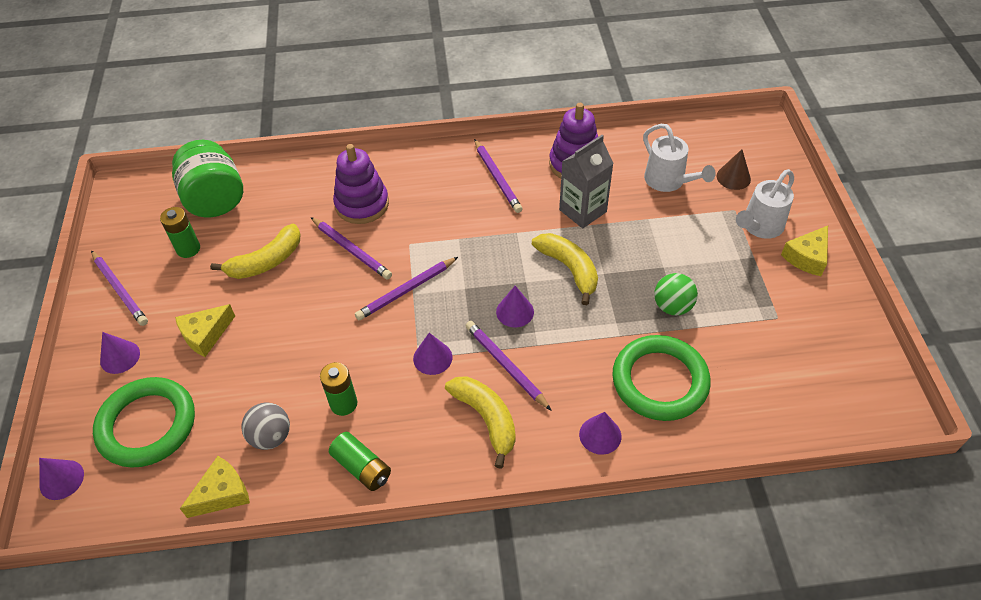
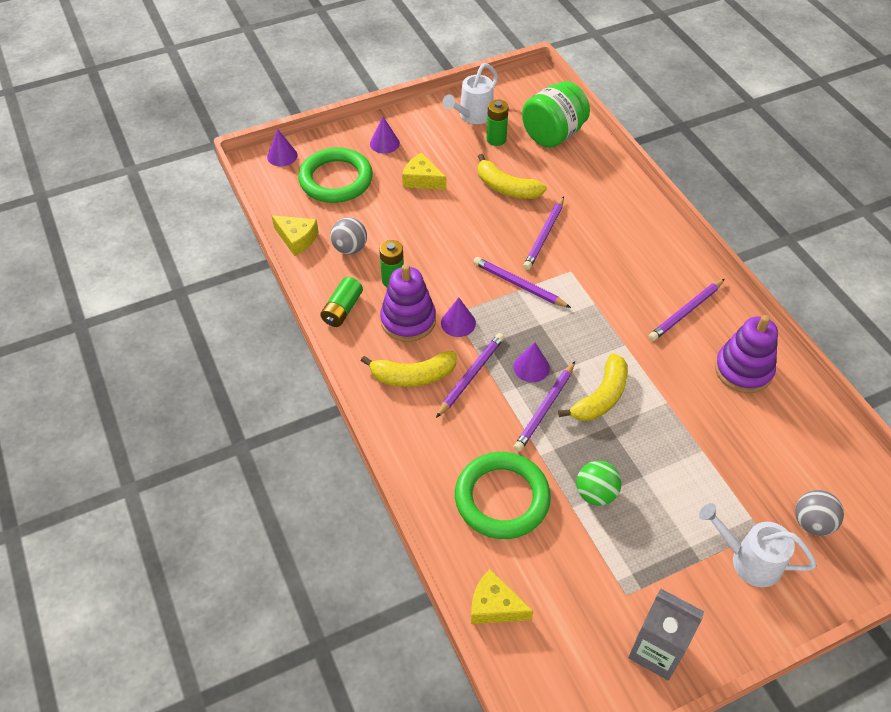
camera: 70 degrees right, 0 degrees up
purple pencil [91,250,148,326] -> purple pencil moved to [514,361,575,452]
purple stacking toy [333,144,389,224] -> purple stacking toy moved to [380,264,436,342]
yellow banana [445,376,516,469] -> yellow banana turned 45 degrees clockwise [361,351,457,387]
grey carton [559,135,614,228] -> grey carton moved to [628,589,704,680]
purple cone [579,412,622,455] -> none
white watering can [643,124,716,192] -> white watering can moved to [442,63,498,124]
brown cone [717,149,751,190] -> grey ball [795,490,844,536]
yellow cheese [781,226,828,276] -> yellow cheese moved to [471,569,533,624]

